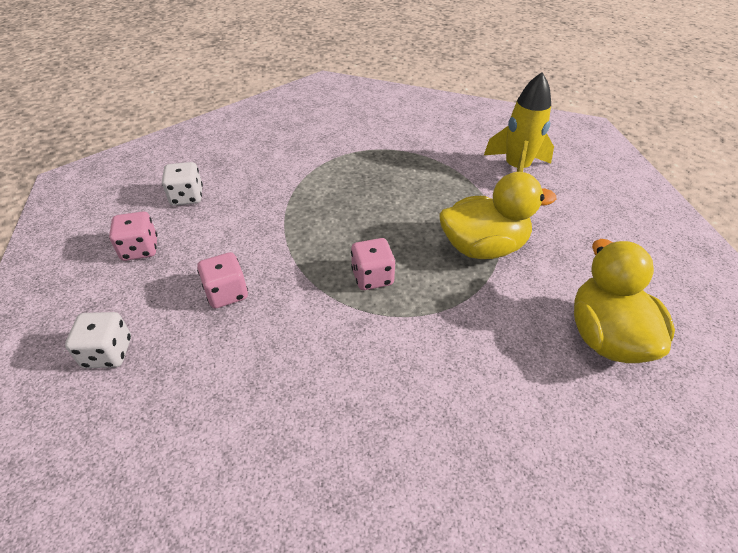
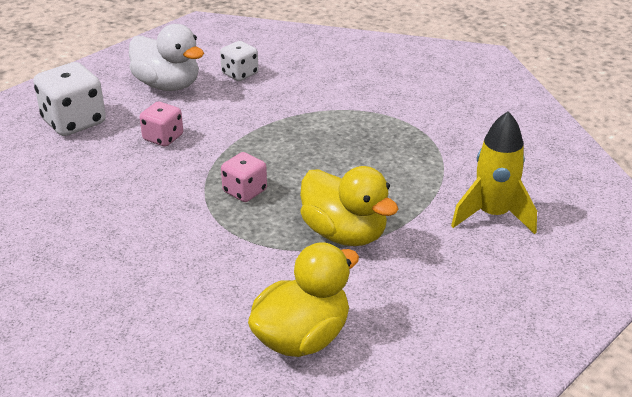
camera: 55 degrees right, 10 degrees down
white dice [65,312,131,368] -> white dice [33,62,106,136], size x1.67
pink dice [109,211,157,261] -> white duck [129,24,204,91]

